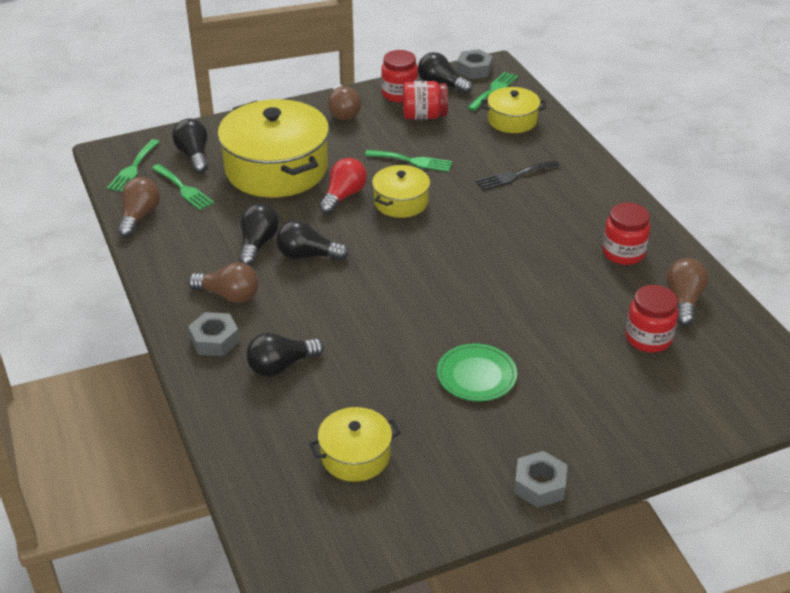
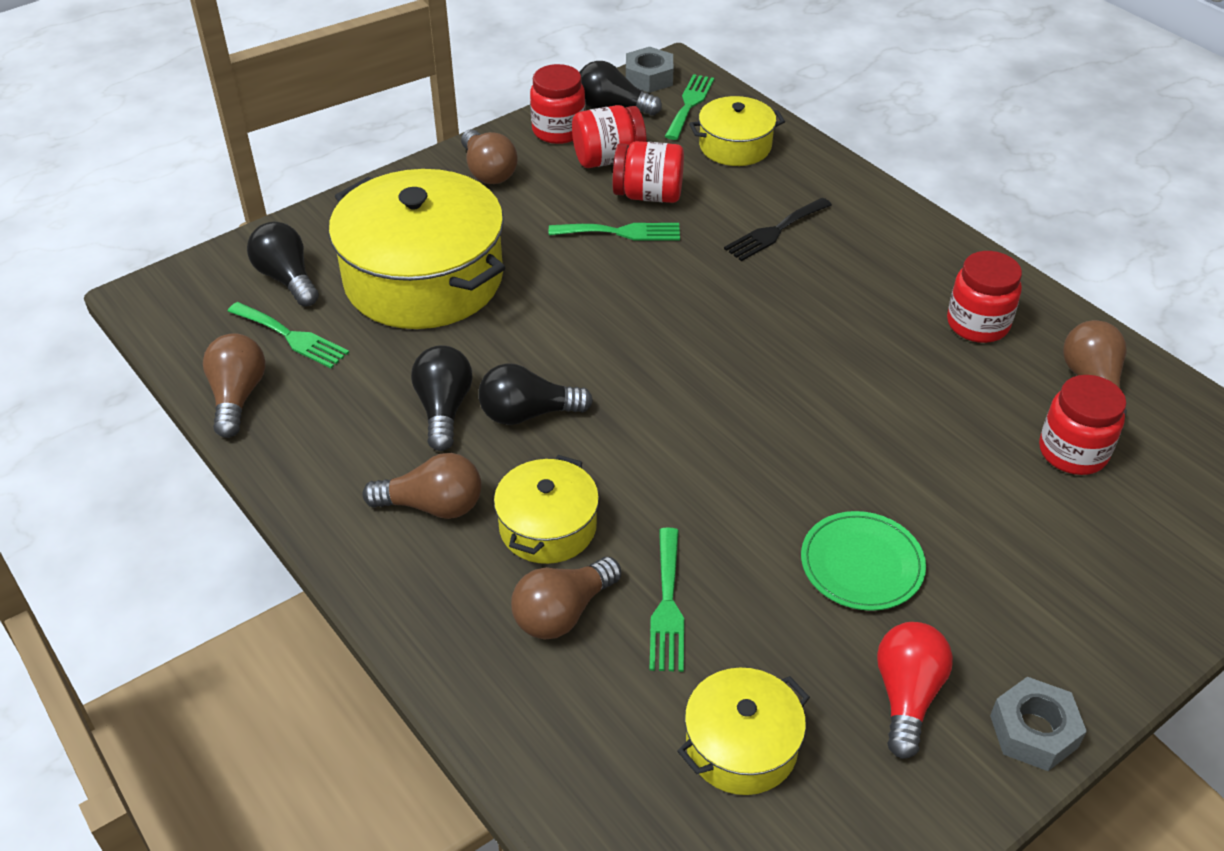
camera: 15 degrees left, 5 degrees up
green fork [107,139,159,192] -> green fork moved to [649,528,684,672]
grey nut [188,312,240,356] -> none
black light bulb [246,333,324,377] -> brown light bulb [511,557,621,640]
red light bulb [319,158,367,214] -> red light bulb moved to [877,622,953,759]
yellow pot [372,165,430,218] -> yellow pot moved to [494,455,599,564]
none -> red jar [613,141,684,203]

